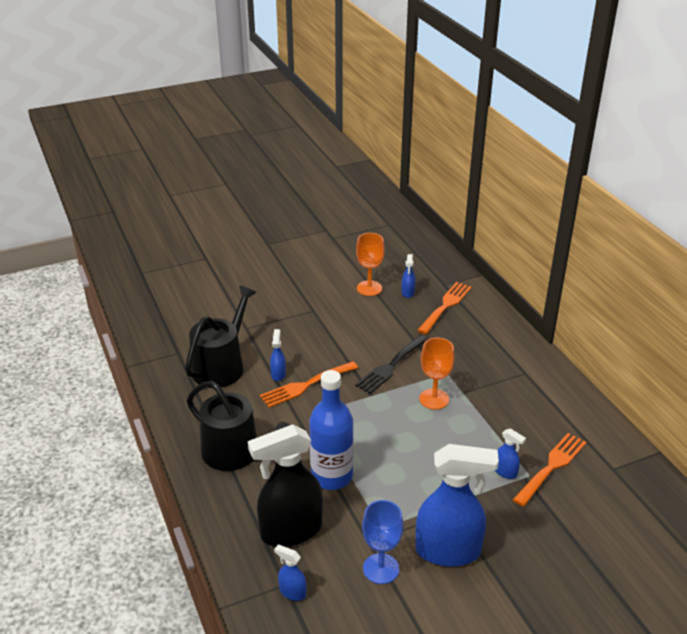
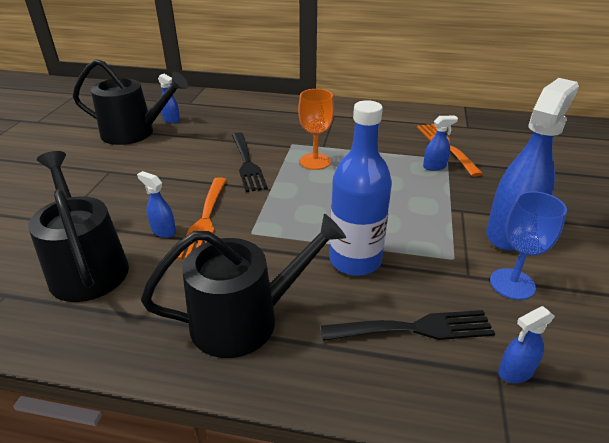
camera: 55 degrees left, 0 degrees up
black spray bottle [248,424,323,547] -> black fork [321,310,495,341]
orange goblet [356,233,385,296] -> black watering can [73,59,188,145]
orange fork [417,282,472,334] -> none

